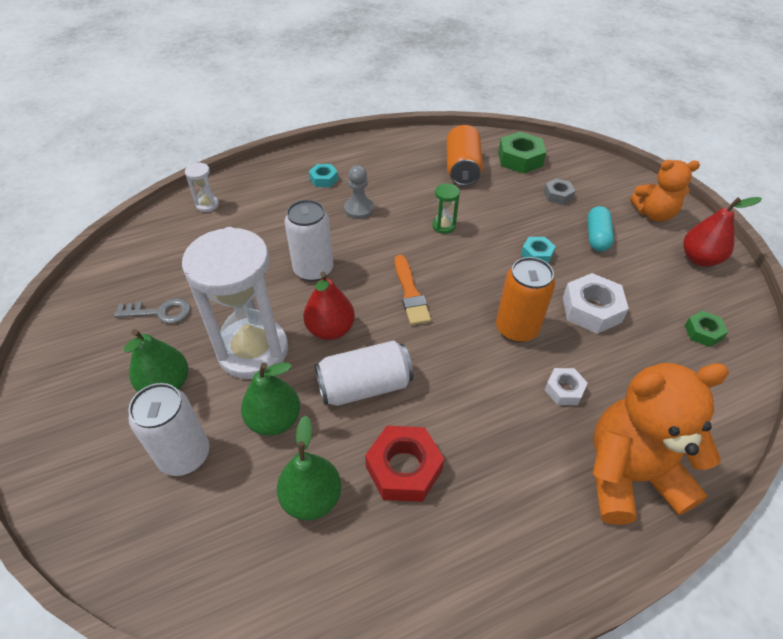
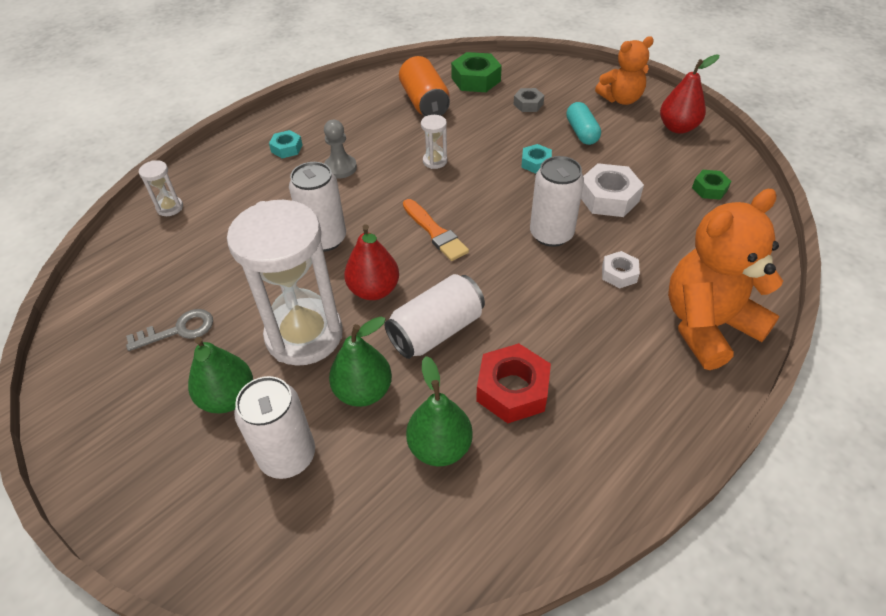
camera: 20 degrees left, 0 degrees up
green hourglass [432,183,460,234] -> white hourglass [421,115,447,169]
orange can [496,257,555,342] -> white can [530,156,584,247]

